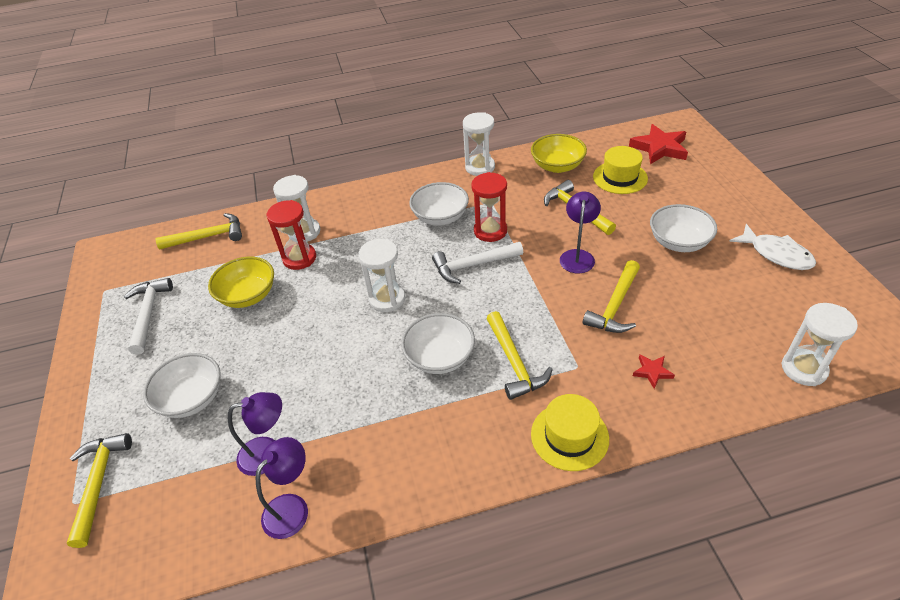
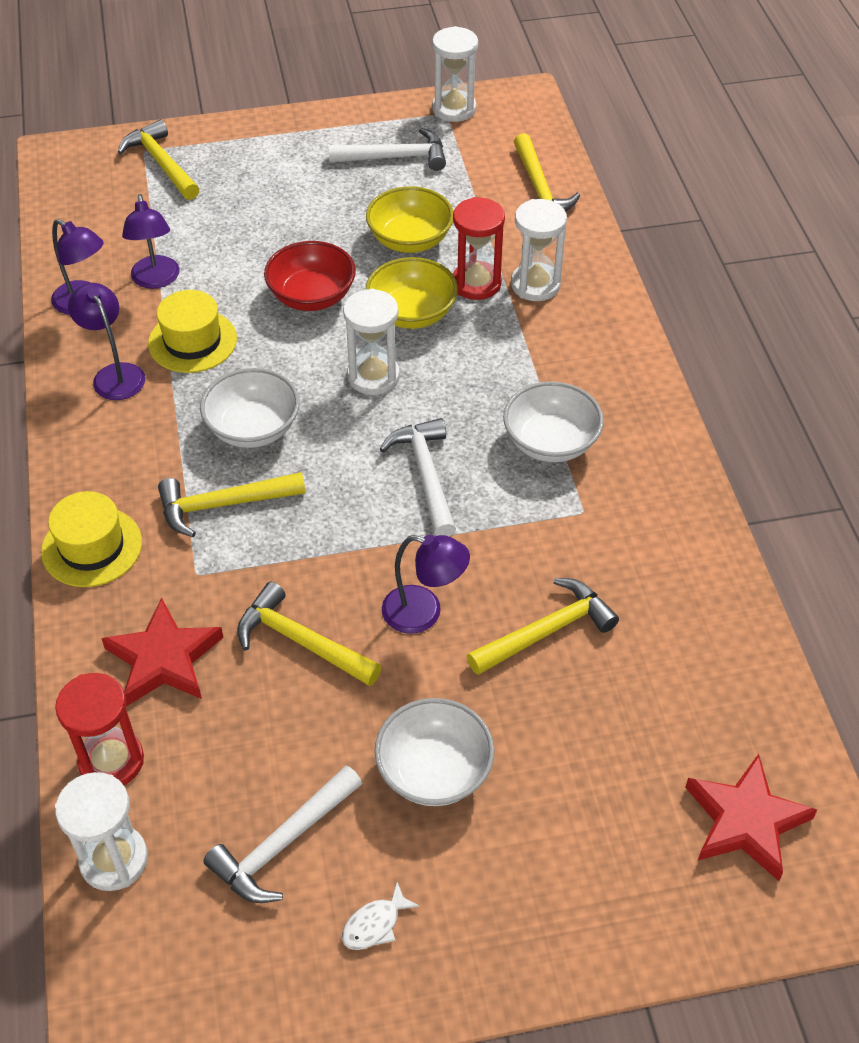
camera: 90 degrees right, 5 degrees up
yellow hammer [67,433,132,548] -> yellow hammer turned 120 degrees counterclockwise [117,119,199,200]
white bowl [143,353,221,418] -> none
white hourglass [463,112,495,176] -> white hourglass moved to [432,26,478,122]
red hourglass [471,172,507,242] -> red hourglass moved to [55,673,144,785]
yellow bowl [531,134,587,173] -> yellow bowl moved to [366,257,458,329]
yellow hat [593,146,648,194] -> yellow hat moved to [148,290,237,373]
red star [633,355,675,389] -> red star [101,598,224,706], size x2.04
white fish [729,224,816,270] -> white fish [342,882,420,950], size x0.54
none -> purple lamp [68,283,145,400]
none -> white hammer [203,765,362,903]
none -> red bowl [264,241,356,311]

